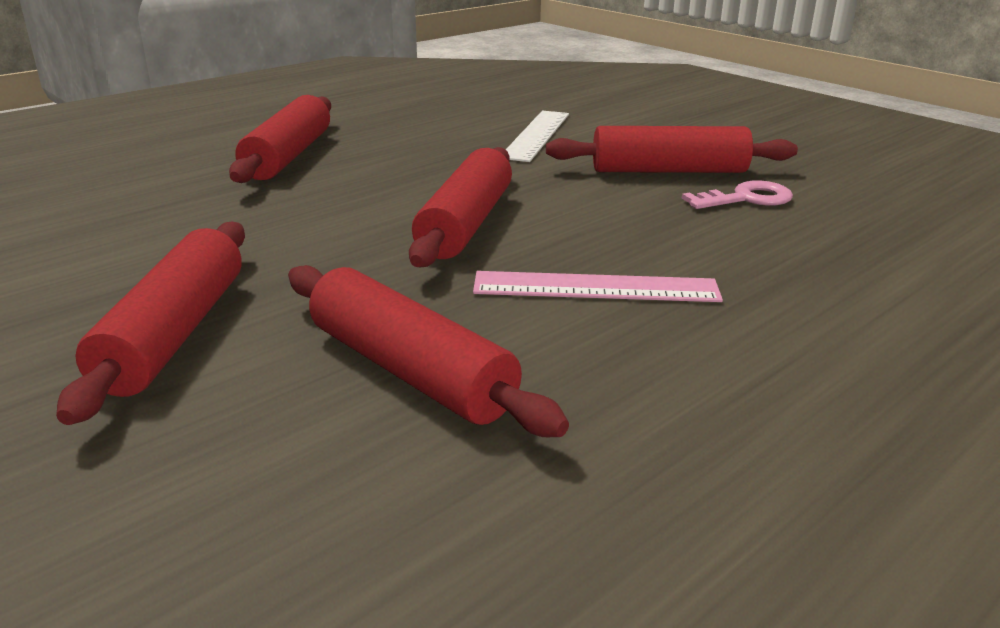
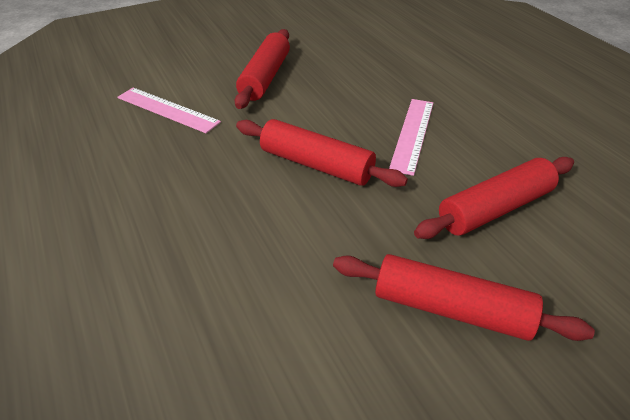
camera: 75 degrees left, 15 degrees up
red rolling pin [229,95,331,183] -> none
white ruler [506,111,569,162] -> pink ruler [117,88,221,133]
pink key [682,180,793,209] -> none

